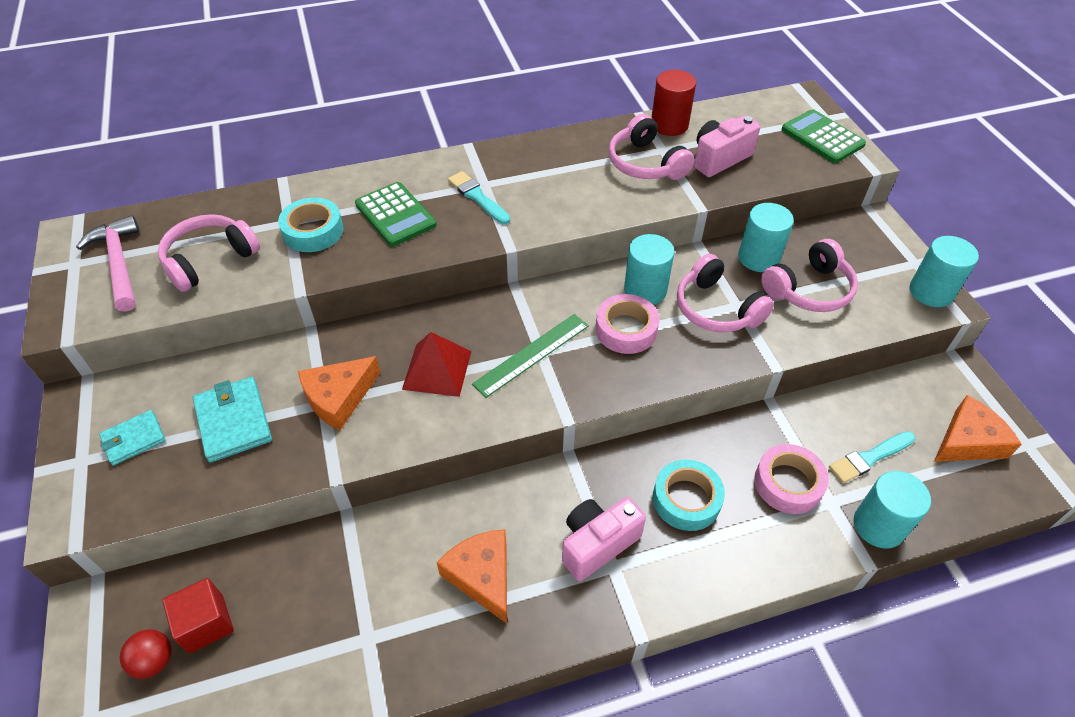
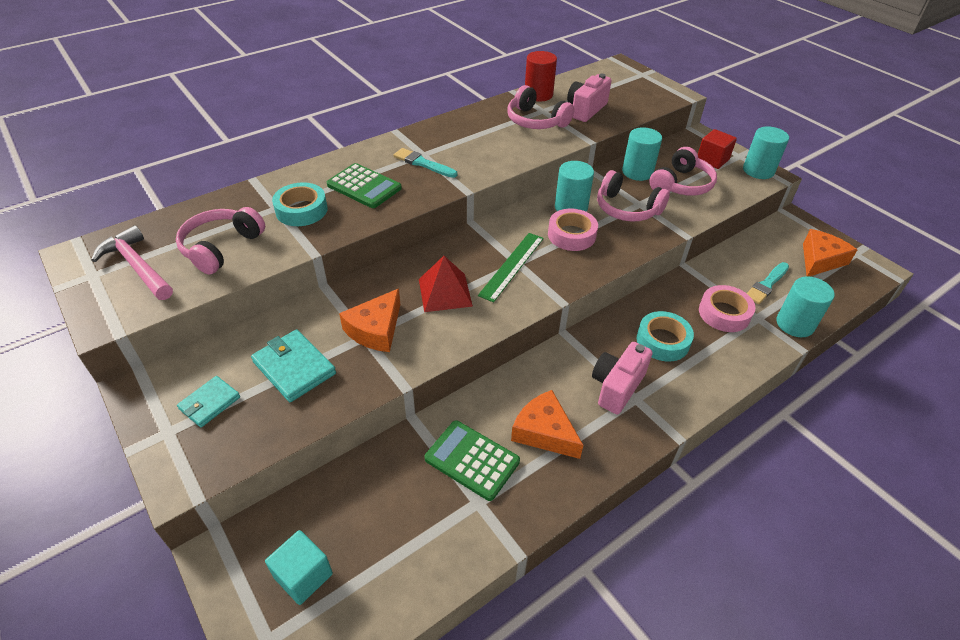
camera: 20 degrees left, 5 degrees down
red ball [120,629,171,679] -> turquoise cube [265,530,333,605]
red cube [162,578,234,653] -> red cube moved to [698,129,737,169]
green calculator [782,109,866,163] -> green calculator moved to [425,421,520,501]

